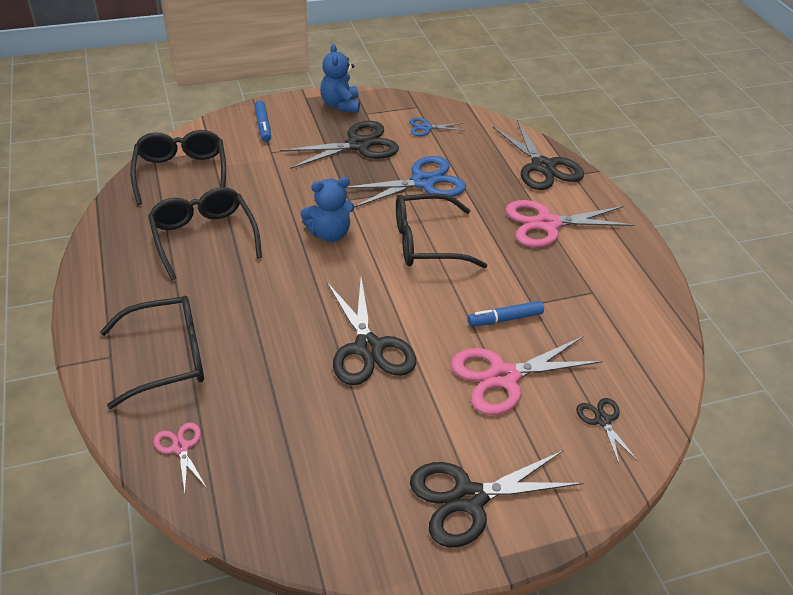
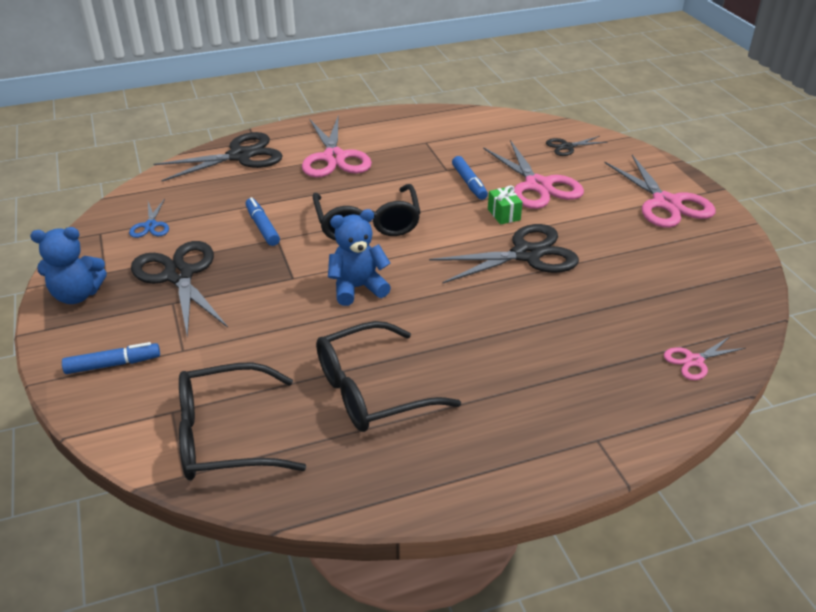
camera: 90 degrees left, 5 degrees down
black glasses [100,296,204,409] -> none
blue teddy bear [301,177,354,242] -> blue teddy bear turned 90 degrees counterclockwise [328,209,391,306]
blue scissors [345,156,466,208] -> blue marker [245,197,280,246]
black scissors [410,450,584,547] -> pink scissors [604,155,715,228]
none -> green gift [488,185,523,225]

